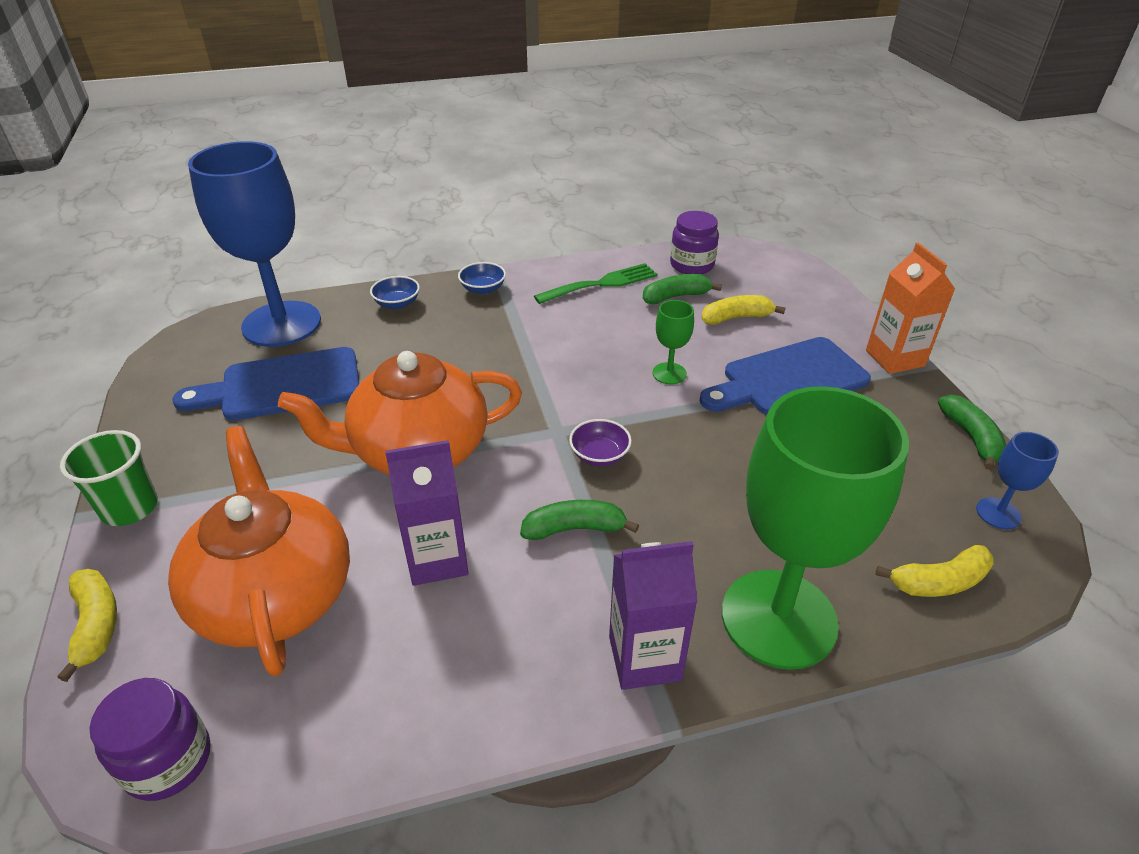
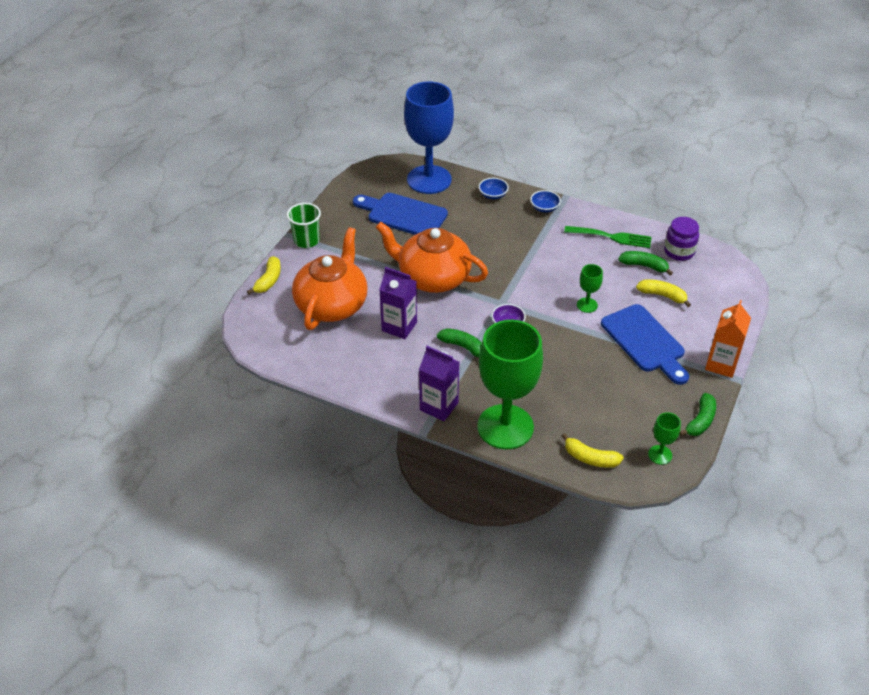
camera: 40 degrees right, 5 degrees up
purple jar [90,678,210,801] -> none
blue cutting board [700,337,871,415] -> blue cutting board turned 135 degrees counterclockwise [601,304,689,385]
blue goblet [976,432,1059,529] -> green goblet [648,412,681,465]

